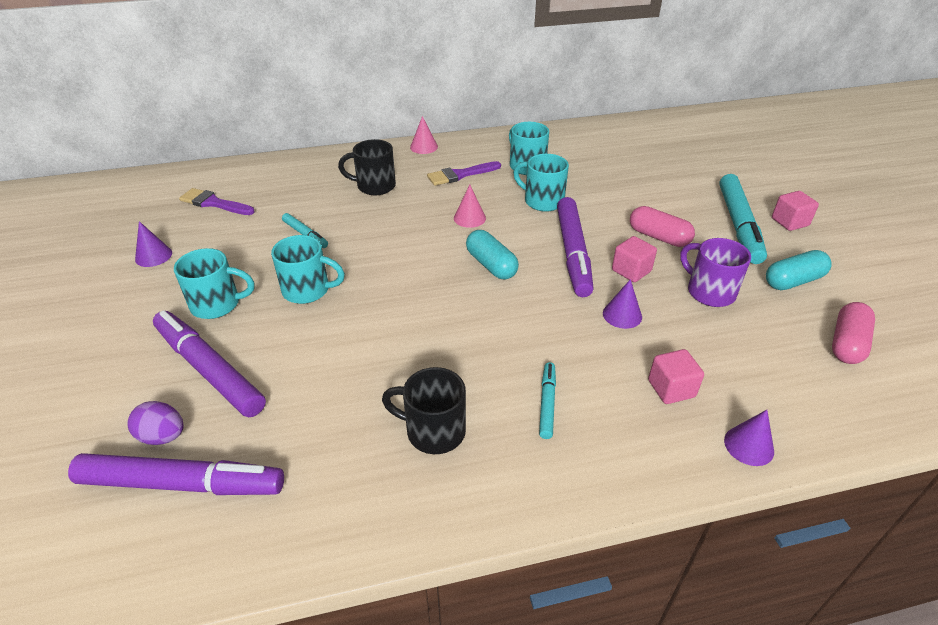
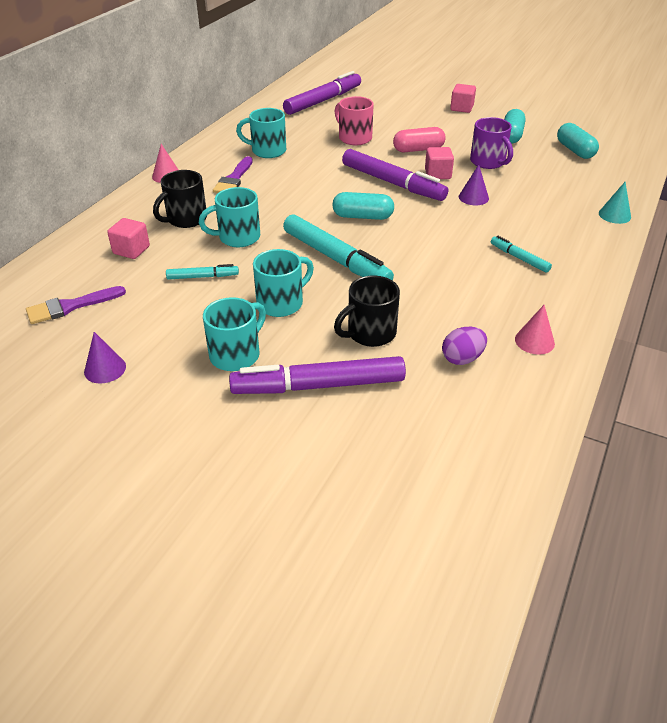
camera: 50 degrees left, 0 degrees up
purple marker [68,453,284,495] -> purple marker moved to [283,71,361,115]
purple egg [127,401,184,445] -> purple egg moved to [442,327,487,365]
black mug [382,367,466,454] -> black mug moved to [334,276,400,347]
pink cone [454,185,486,228] -> pink cone moved to [515,305,555,355]
turquoise mug [513,154,569,212] -> turquoise mug moved to [199,187,260,247]
pink cube [648,349,704,404] -> pink cube moved to [107,218,150,259]
purple mug [680,238,751,307] -> purple mug turned 120 degrees counterclockwise [470,117,513,169]
turquoise marker [719,174,767,264] -> turquoise marker moved to [283,214,394,280]
purple cone [724,410,774,466] -> turquoise cone [599,182,631,224]
pink capsule [832,302,875,364] -> turquoise capsule [557,123,599,159]
none -> pink mug [334,96,374,145]

